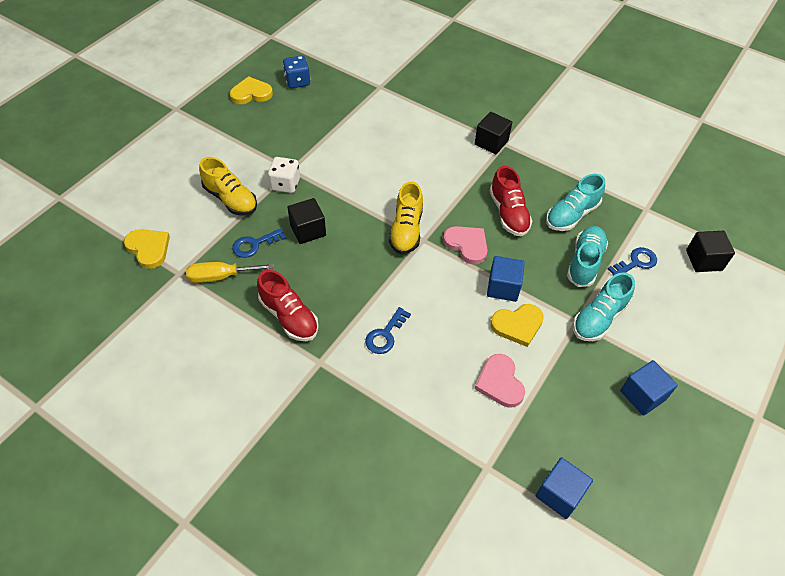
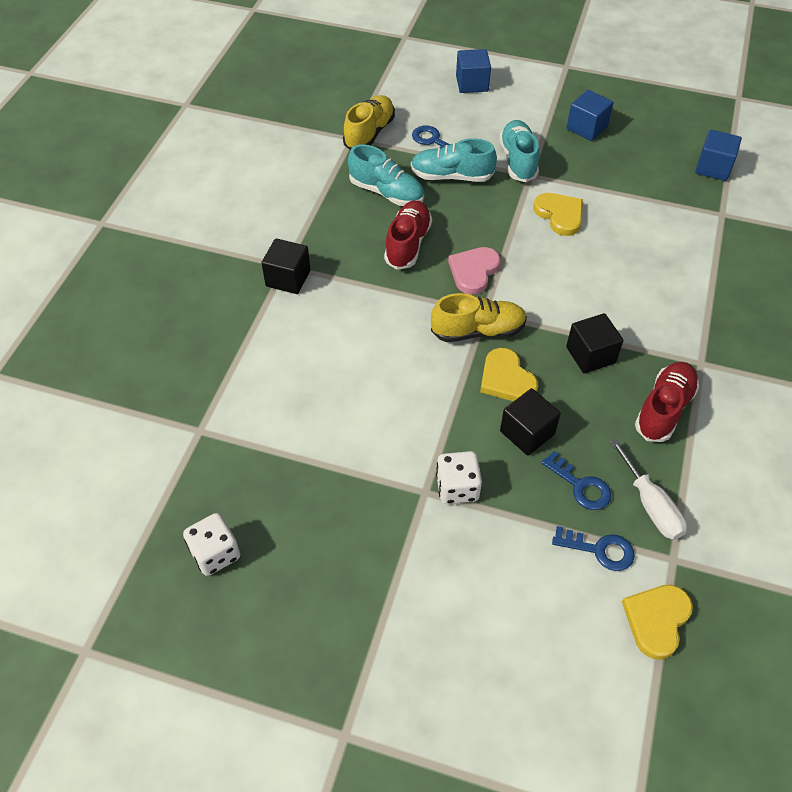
camera: 105 degrees left, 0 degrees up
yellow screwdriver [186,262,274,283] -> white screwdriver [610,439,687,540]
yellow shoe [199,157,257,215] -> yellow shoe moved to [343,95,395,150]
yellow heart [230,76,273,104] -> yellow heart moved to [480,348,538,402]
blue dice [283,56,310,88] -> white dice [183,513,240,576]
blue key [365,307,411,354] -> blue key moved to [552,526,635,571]
pink heart [474,354,525,408] -> none
blue cube [487,256,525,302] -> blue cube moved to [456,49,491,93]
red shoe [490,166,532,236] -> red shoe turned 45 degrees counterclockwise [384,200,432,270]
turquoise shoe [573,272,635,341] -> turquoise shoe turned 120 degrees counterclockwise [499,120,540,182]
black cube [686,231,735,272] -> black cube moved to [566,313,624,373]

